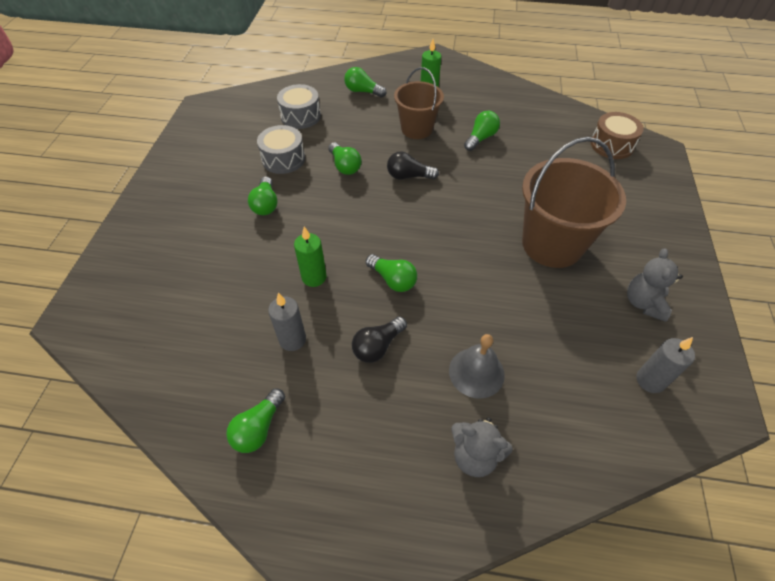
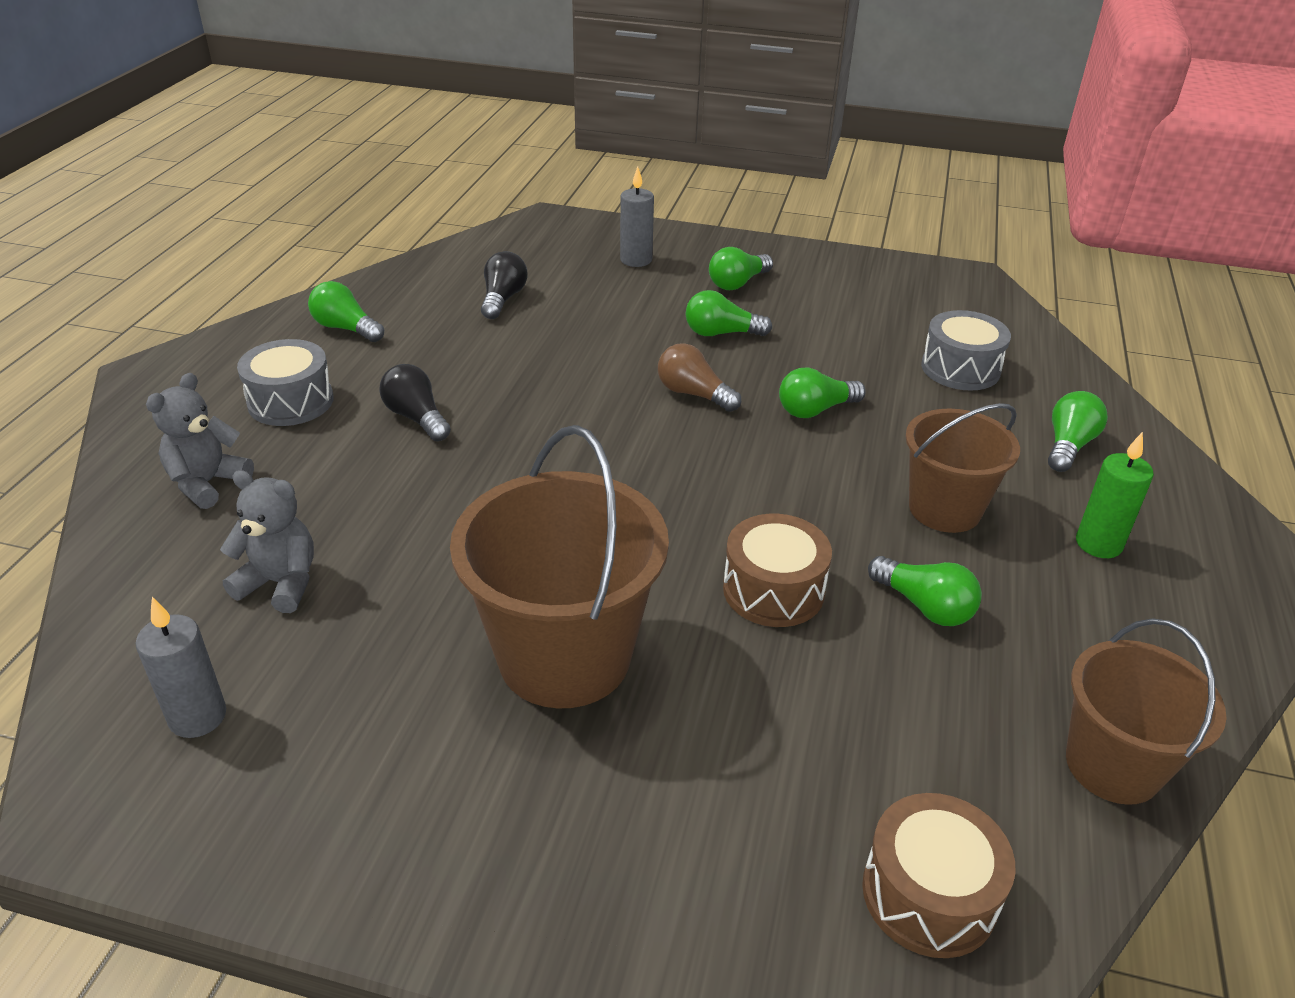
camera: 95 degrees right, 15 degrees down
grey drum [257,125,305,174] -> grey drum moved to [237,339,334,426]
grey candle [268,293,306,351] -> grey candle moved to [620,166,654,267]
green candle [294,227,326,287] -> none
green light bulb [366,254,417,292] -> green light bulb moved to [709,247,773,290]
black light bulb [387,151,439,180] -> black light bulb moved to [481,251,528,319]
grey bell [449,334,505,399] -> none
grey teddy bear [627,248,683,322] -> grey teddy bear moved to [220,470,314,613]
none -> brown light bulb [658,343,741,412]
none -> brown drum [723,514,832,627]
none -> brown bucket [1066,618,1227,805]

